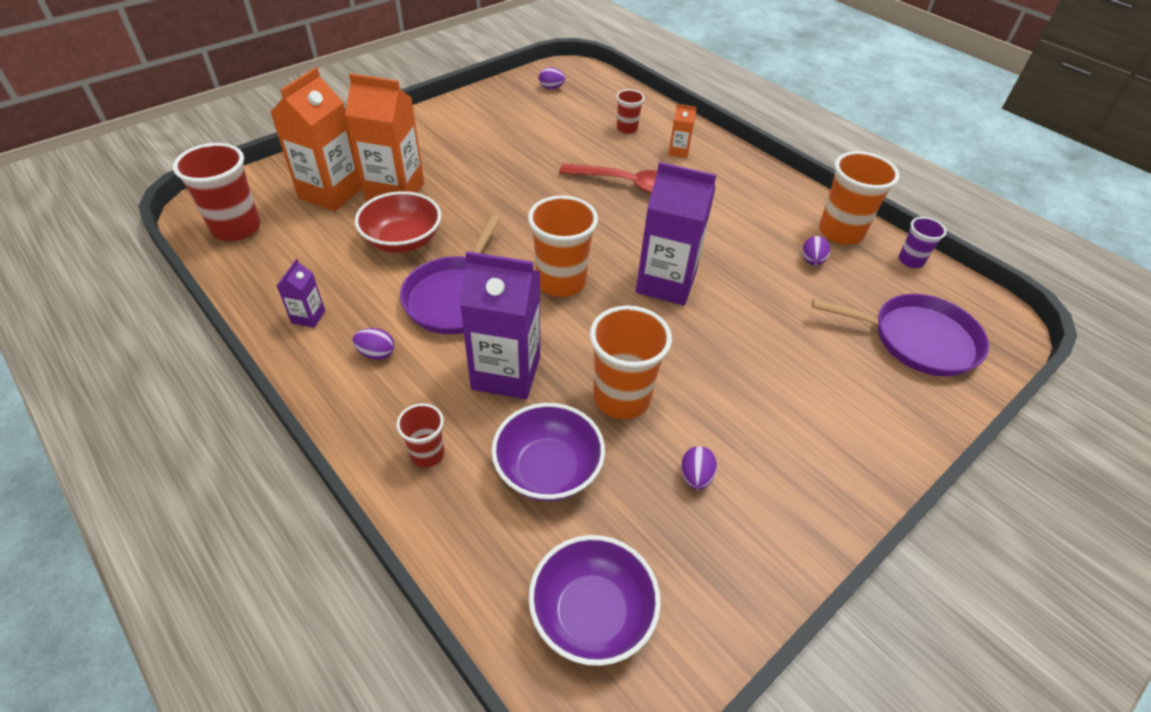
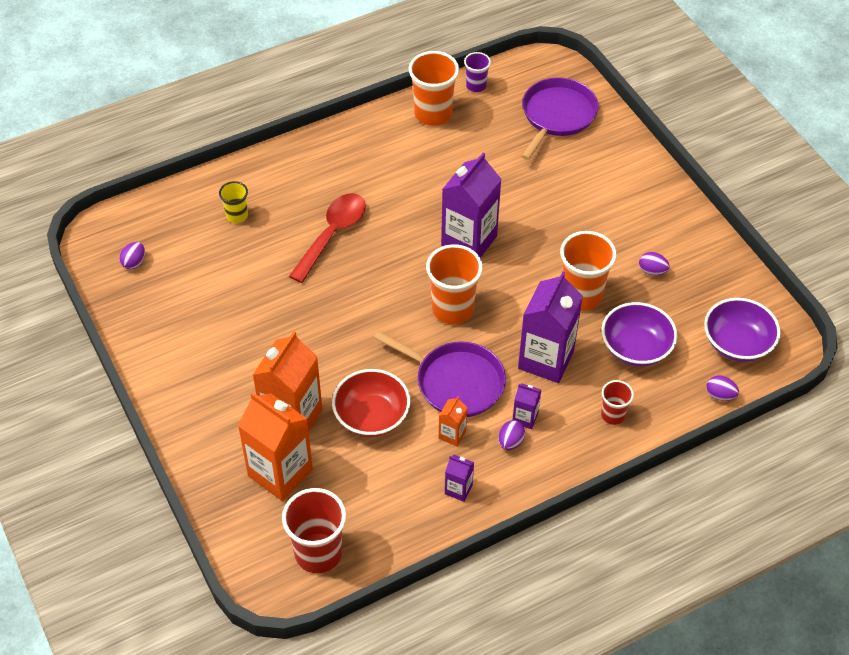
camera: 75 degrees left, 5 degrees up
red cup [616,89,645,134] -> yellow cup [219,181,248,223]
orange carton [668,104,697,158] -> orange carton moved to [439,396,468,446]
purple egg [802,236,830,265] -> purple egg moved to [706,375,739,401]
none -> purple carton [513,383,541,429]

